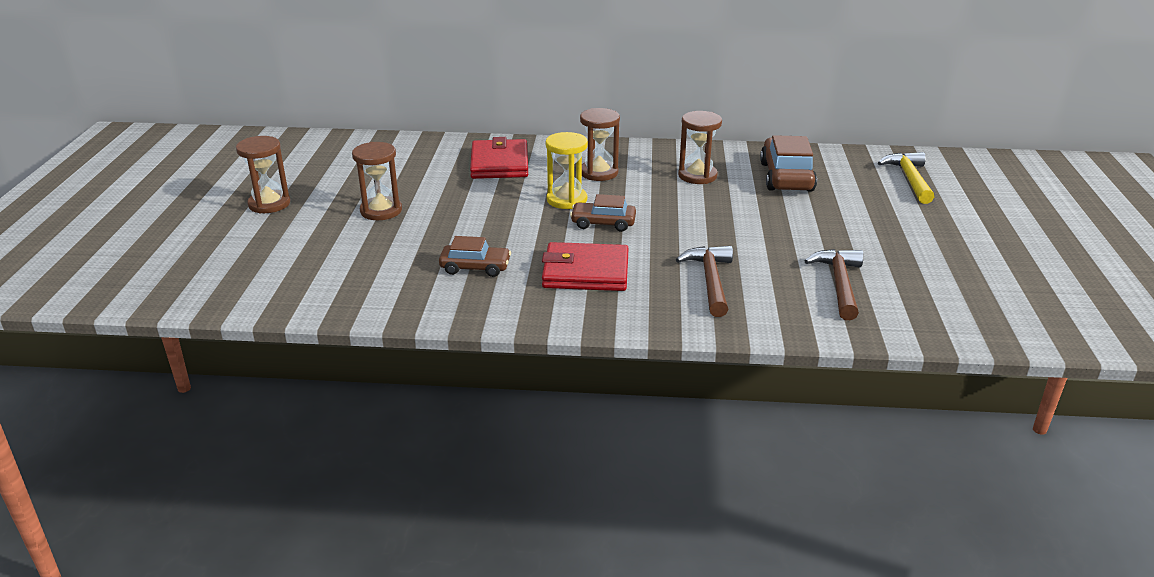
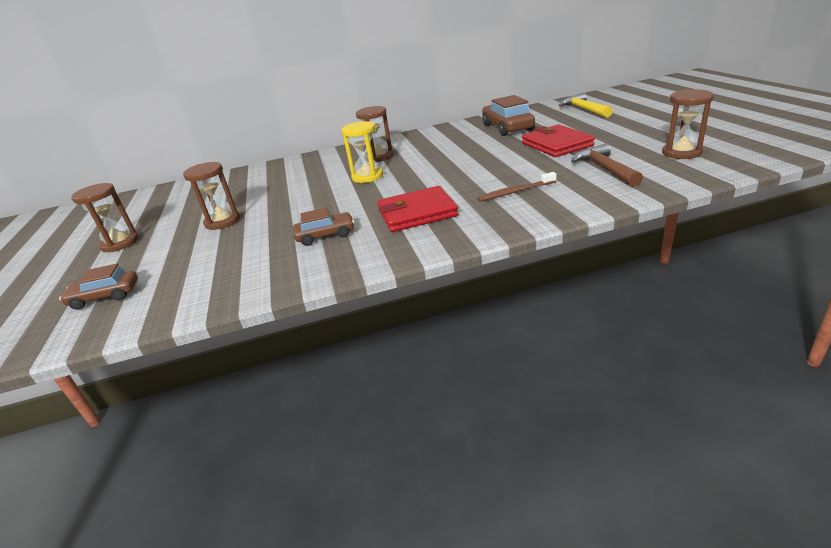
camera: 15 degrees left, 0 degrees up
red wallet [470,137,528,179] -> red wallet moved to [522,124,595,157]
brown car [570,194,636,232] -> brown car moved to [59,264,138,310]
brown hammer [676,246,733,317] -> brown toothbrush [477,172,557,202]
brown hourglass [678,111,722,184] -> brown hourglass moved to [662,89,714,159]

